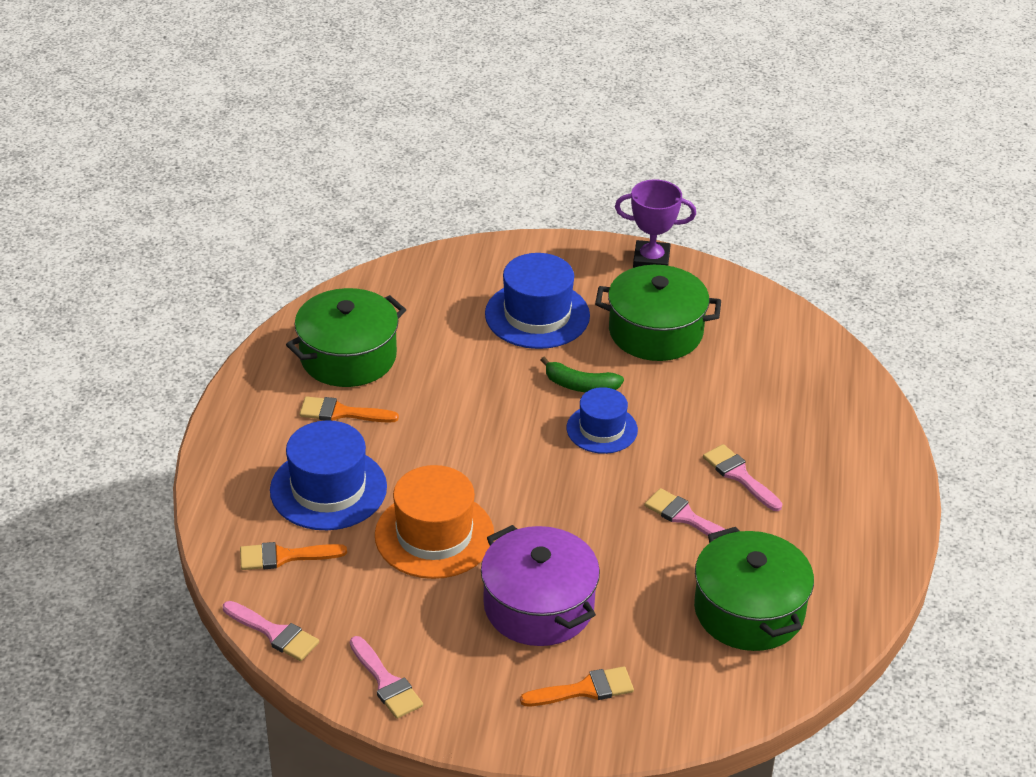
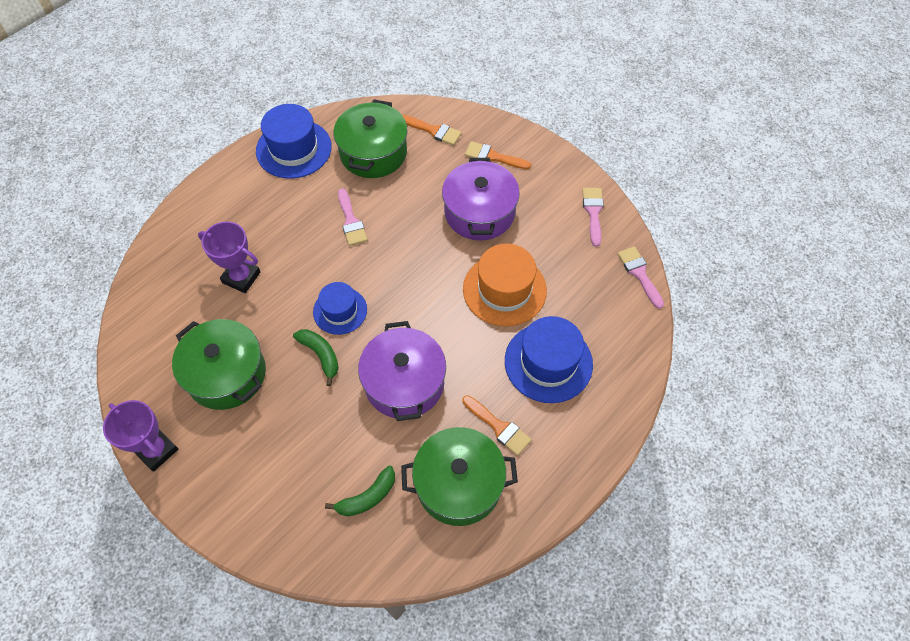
camera: 145 degrees left, 20 degrees up
orange brush [240,542,347,570] -> orange brush moved to [402,115,462,146]
blue hat [485,253,590,349] -> blue hat moved to [256,104,332,179]
pink brush [703,444,782,511] -> none
none -> purple trophy [198,221,260,293]
none -> green banana [325,466,395,516]
none -> purple pot [358,321,446,421]

